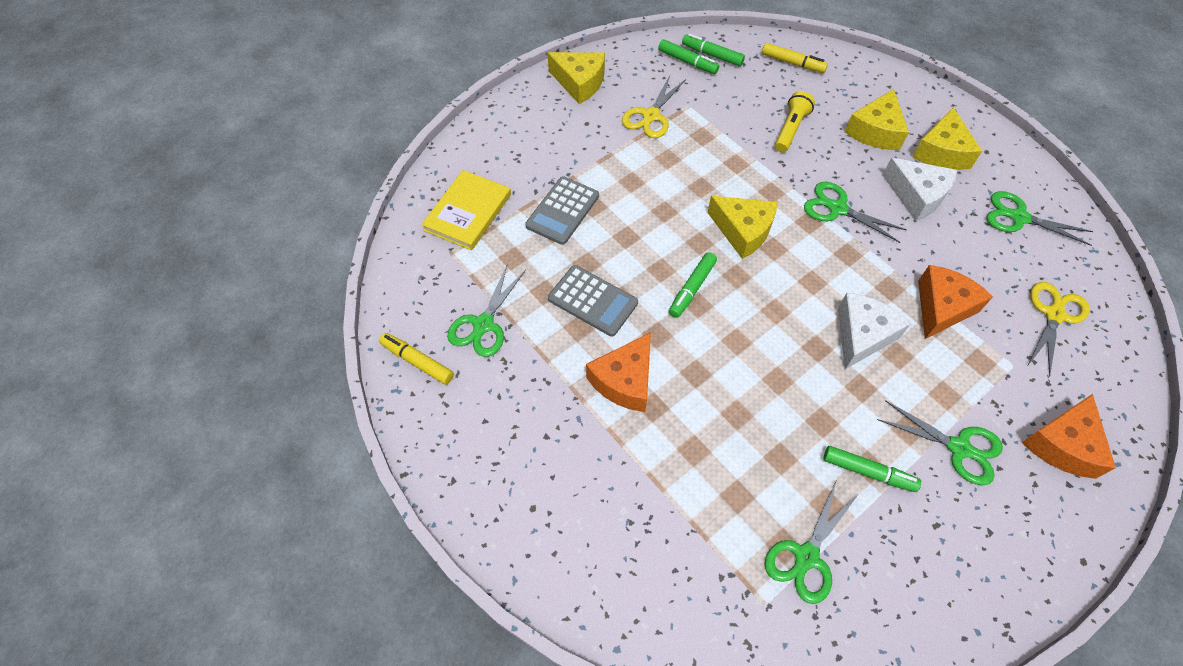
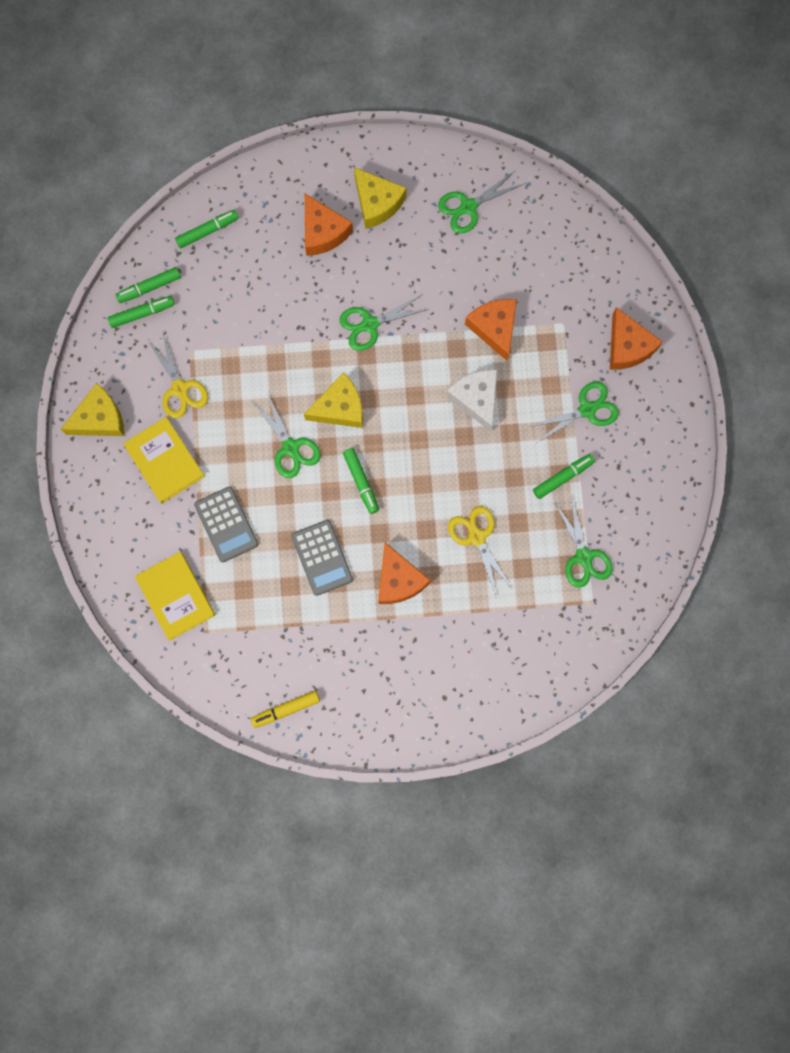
camera: 55 degrees left, 20 degrees up
green scissors [447,265,526,357] -> green scissors moved to [253,393,321,478]
grey calculator [548,265,638,337] -> grey calculator turned 90 degrees clockwise [291,520,353,596]
yellow marker [762,43,828,73] -> green marker [175,210,239,248]
yellow flashlight [775,91,815,152] -> none
yellow cheese [845,89,909,150] -> orange cheese [305,194,353,256]
white cheese [883,158,957,221] -> none
yellow scissors [1028,282,1089,377] -> yellow scissors moved to [448,506,513,595]
none -> yellow book [123,417,205,504]

